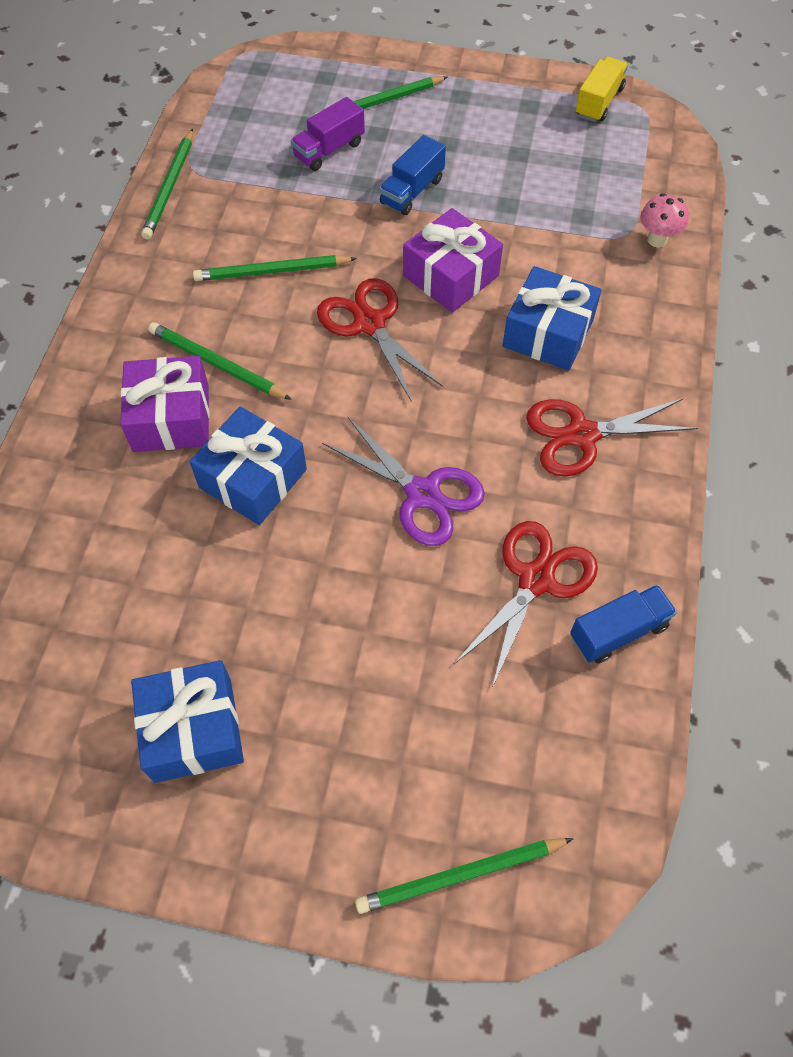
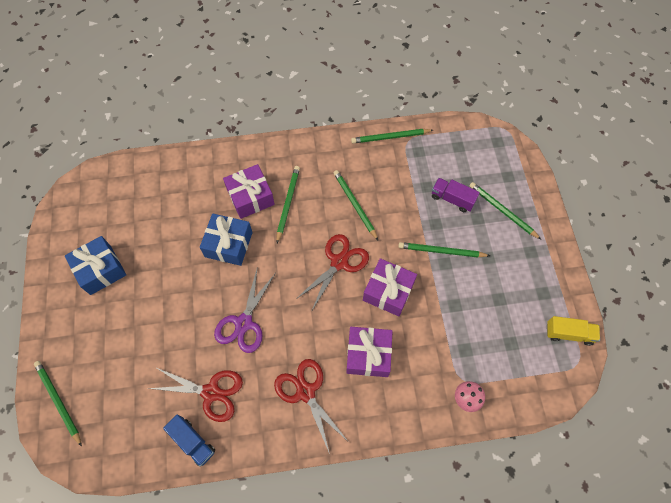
camera: 70 degrees right, 5 degrees up
blue truck [379,135,446,215] -> green pencil [398,242,490,257]
blue gift [503,266,602,370] -> purple gift [346,327,393,377]

